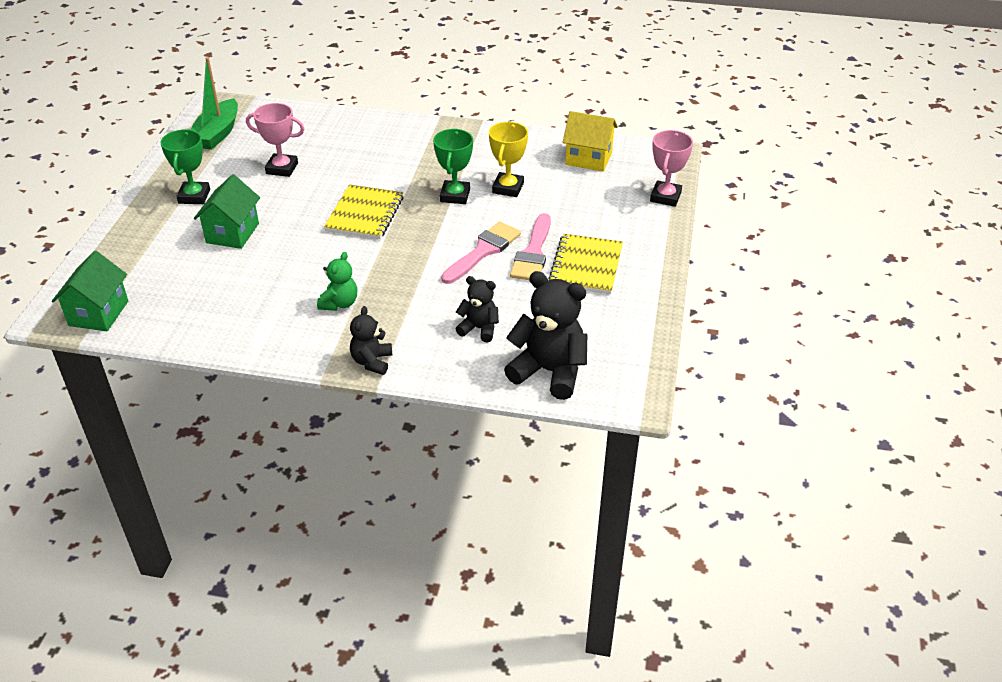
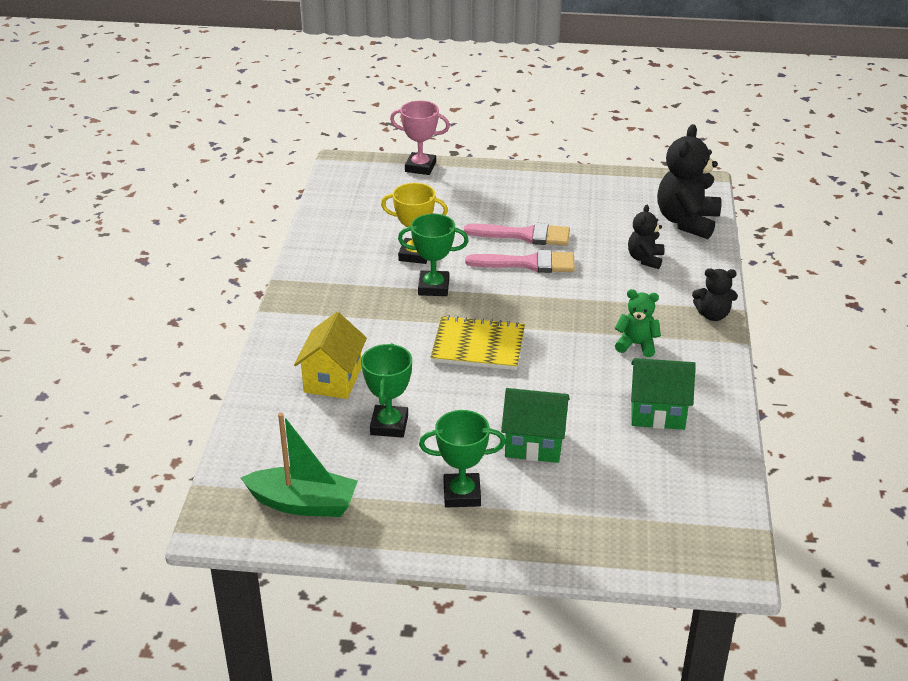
camera: 95 degrees left, 5 degrees down
green house [52,251,128,331] -> green house moved to [631,358,696,430]
pink trophy [246,103,304,177] -> green trophy [361,343,412,438]
pink brush [441,221,521,284] -> pink brush turned 150 degrees clockwise [465,250,575,273]
yellow notebook [548,234,623,294] -> none
yellow house [563,111,618,172] -> yellow house moved to [294,312,367,399]

